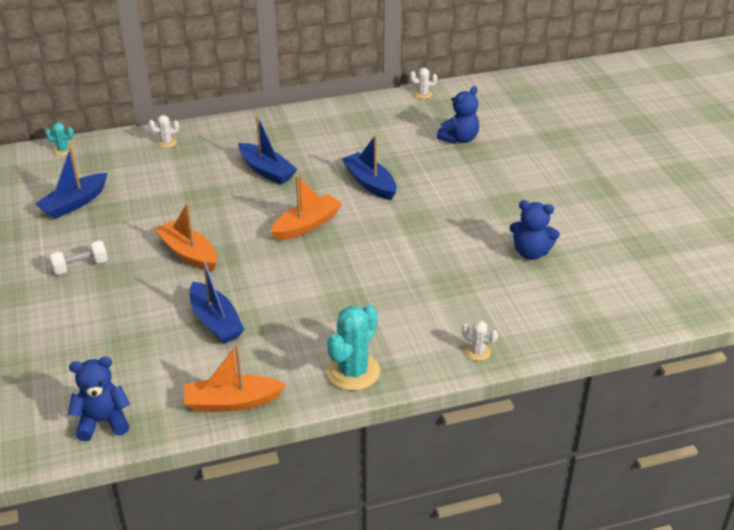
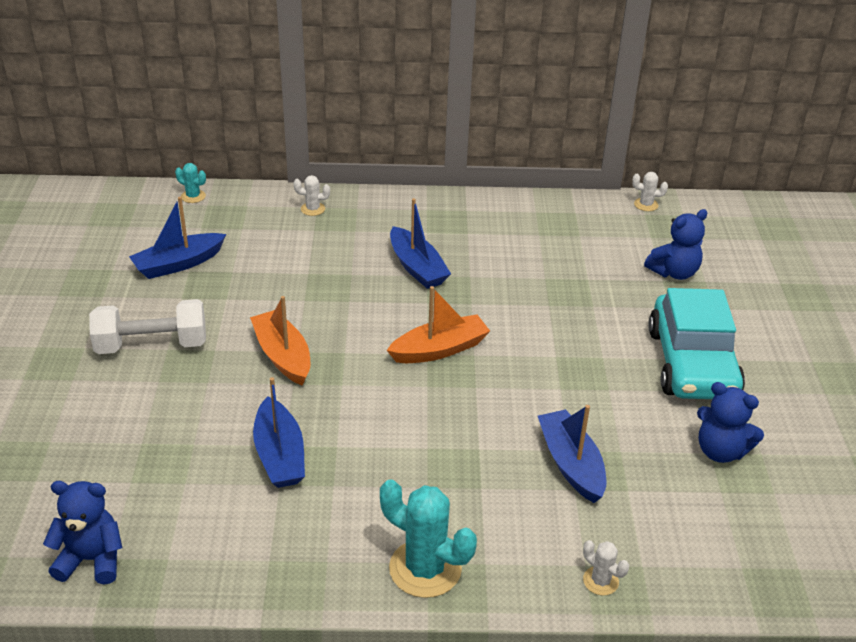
camera: 15 degrees right, 0 degrees up
white dumbbell [49,240,108,275] -> white dumbbell [89,299,206,354], size x1.65
orange boat [184,344,286,412] -> none
turquoise cactus [326,305,380,391] -> turquoise cactus turned 75 degrees clockwise [380,479,477,598]
blue boat [342,135,397,200] -> blue boat moved to [538,405,606,503]
none -> turquoise car [648,288,745,399]

